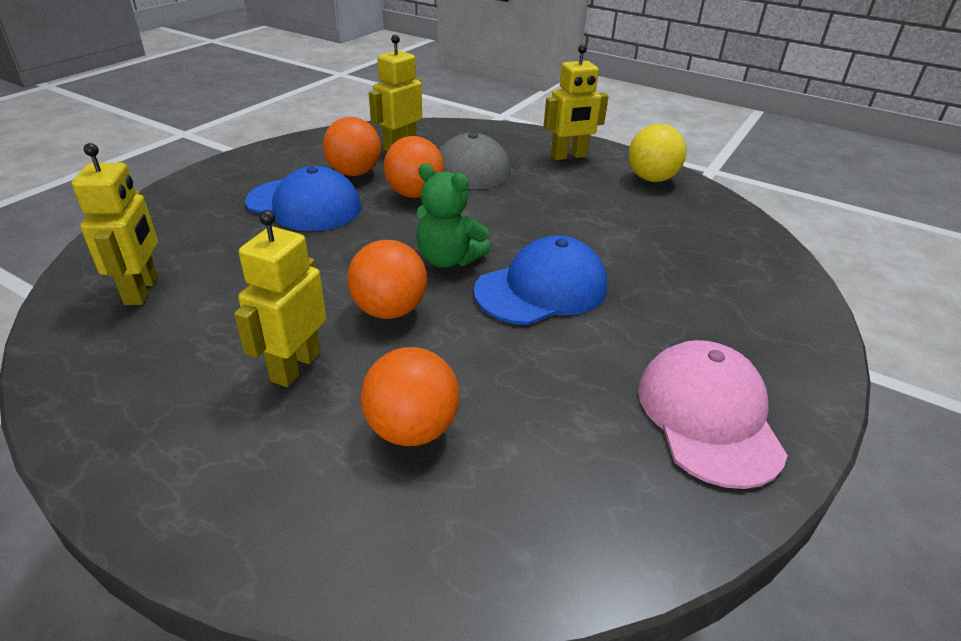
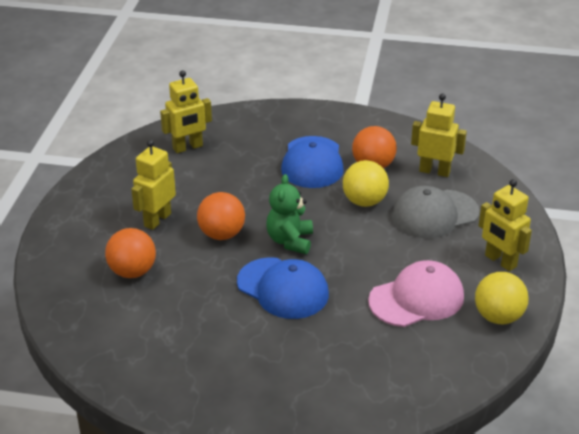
camera: 70 degrees right, 0 degrees up
yellow robot [234,210,327,387] -> yellow robot turned 60 degrees counterclockwise [131,140,176,230]
orange ball [384,136,444,198] -> yellow ball [343,160,389,207]
pink cap [638,340,788,489] -> pink cap moved to [368,260,464,327]

